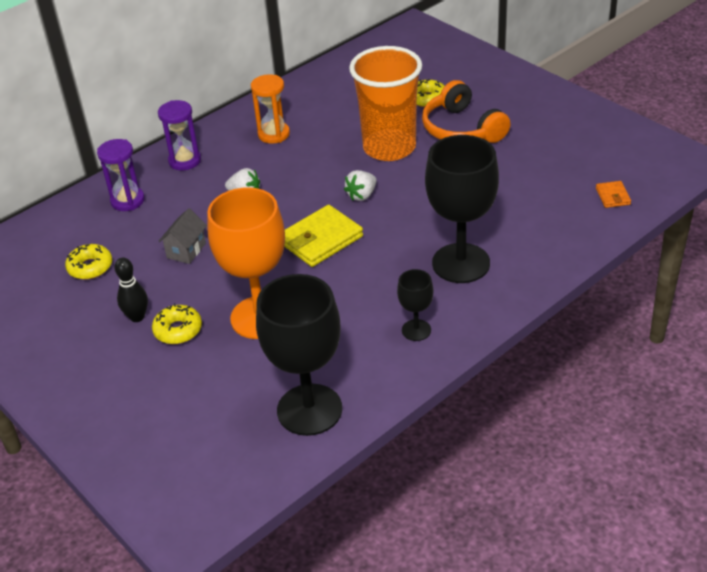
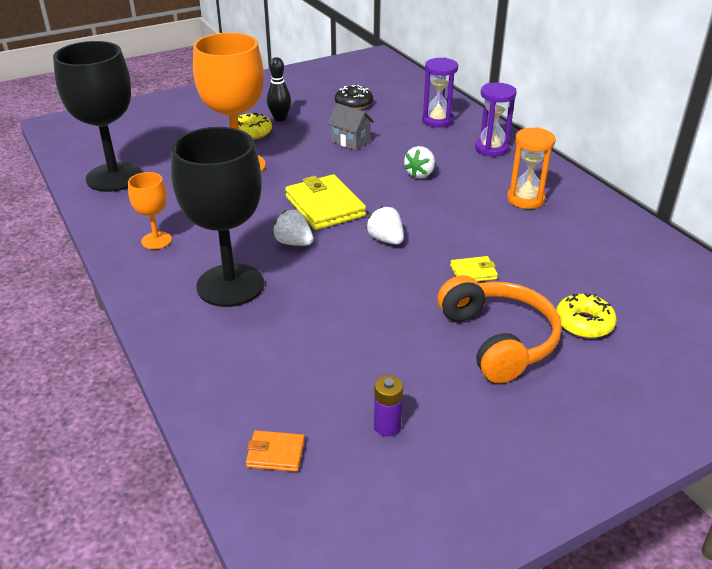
camera: 100 degrees right, 5 degrees down
yellow donut [65,244,112,280] -> black donut [335,85,373,110]
orange cup [349,46,422,161] -> yellow wallet [450,256,498,282]
black goblet [397,269,433,341] -> orange goblet [128,172,172,249]
orange headphones [422,80,510,143] -> orange headphones turned 90 degrees clockwise [437,275,562,383]
none -> white strawberry [273,210,314,246]
none -> purple battery [374,375,403,436]

